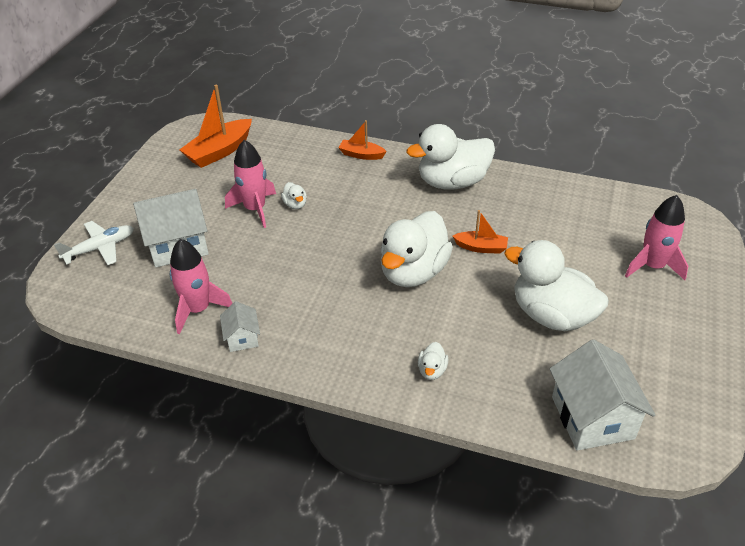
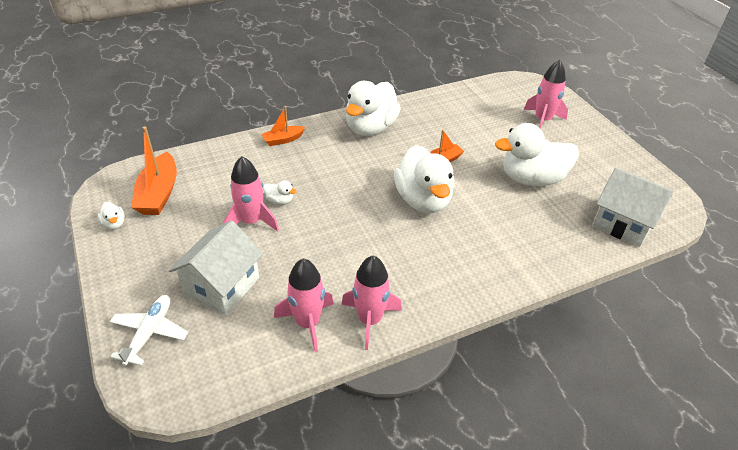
camera: 45 degrees left, 0 degrees up
white house [220,301,260,352] -> pink rocket [341,256,402,350]
white duck [418,342,449,380] -> white duck moved to [98,202,125,230]

